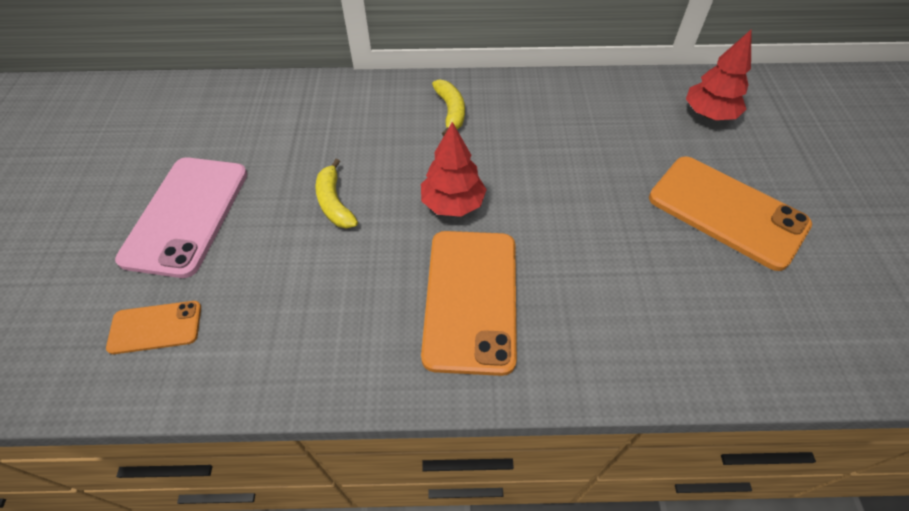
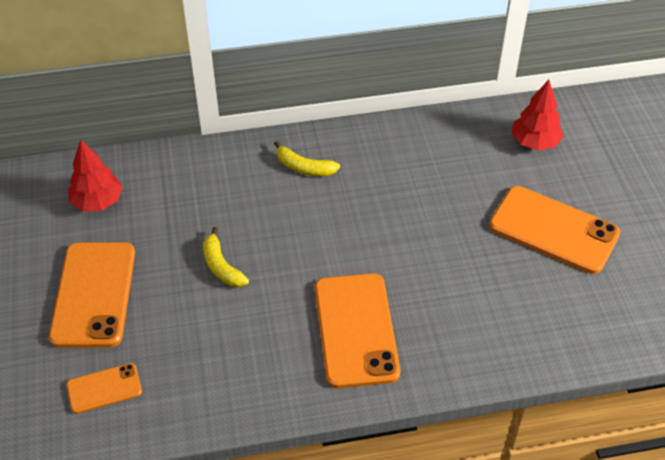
camera: 10 degrees left, 5 degrees down
pink phone [115,158,247,278] -> orange phone [49,242,135,348]
red tree [421,122,487,217] -> red tree moved to [68,140,123,212]
yellow banana [432,79,465,136] -> yellow banana turned 135 degrees clockwise [274,141,340,176]

